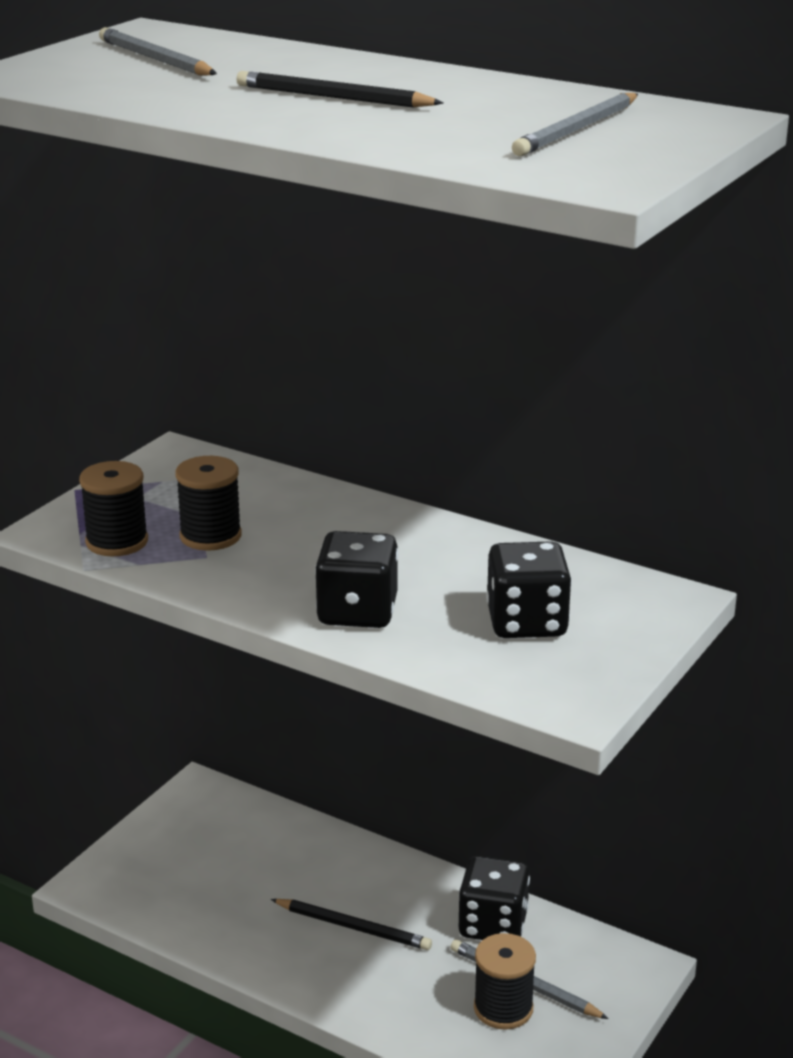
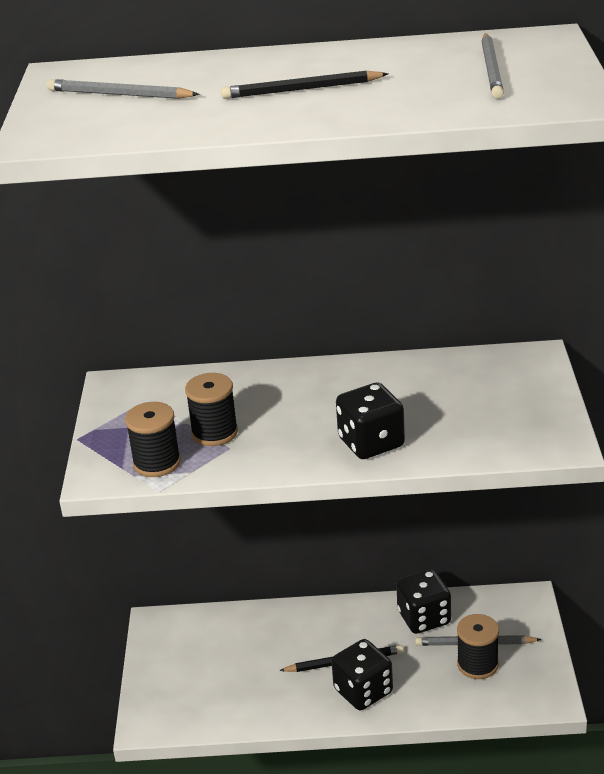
camera: 30 degrees left, 5 degrees up
black dice [486,541,572,638] -> black dice moved to [332,639,393,710]

